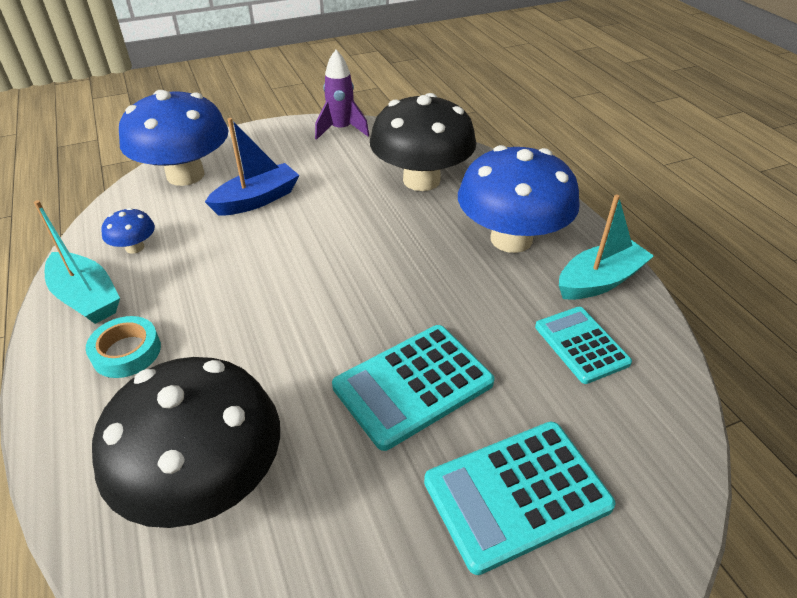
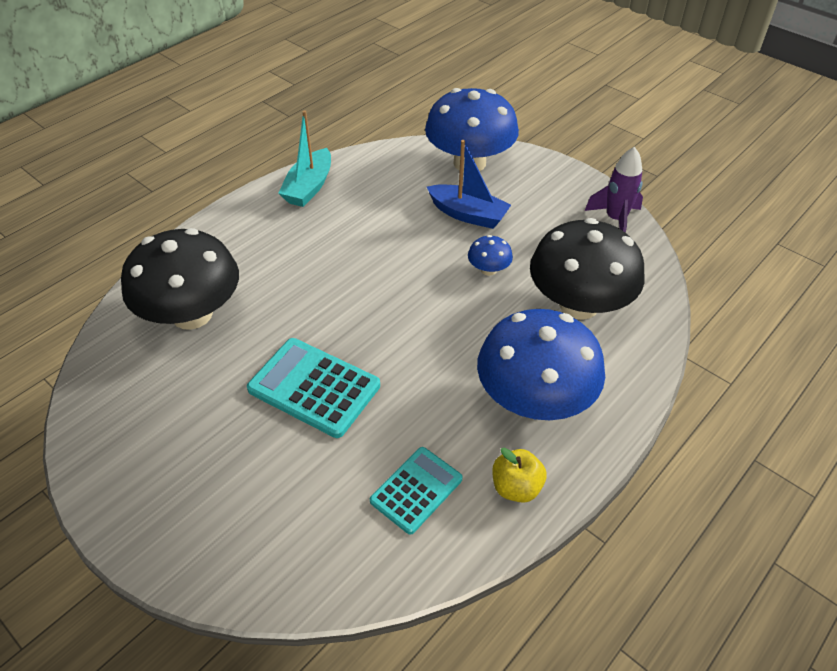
camera: 65 degrees right, 5 degrees up
turquoise tape [86,316,161,378] -> none
blue mushroom [101,208,155,254] -> blue mushroom moved to [468,235,513,276]
turquoise calculator [424,422,616,575] -> none
turquoise boat [559,194,654,300] -> yellow apple [492,448,547,503]

